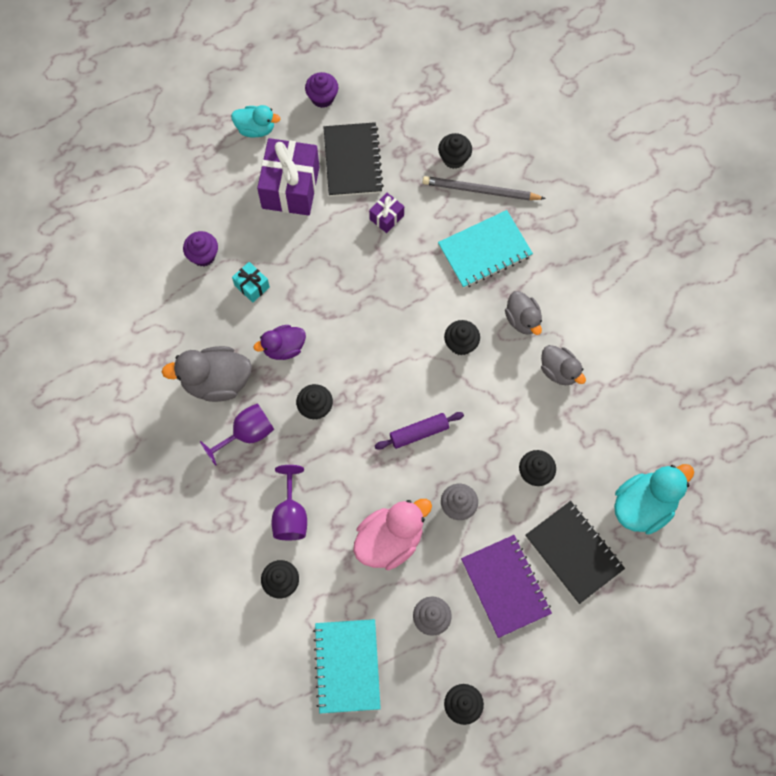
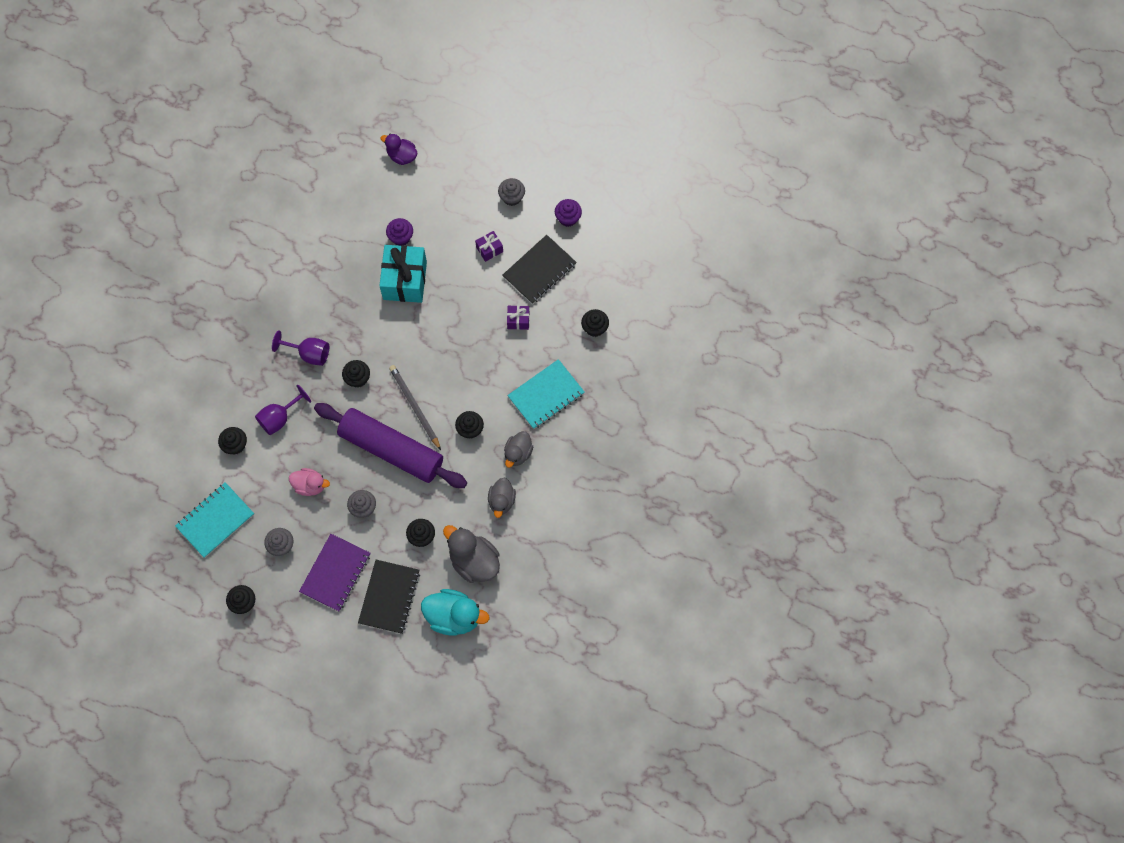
camera: 50 degrees right, 0 degrees up
grey duck [162,346,252,402] -> grey duck moved to [443,525,500,583]
turquoise duck [231,105,280,138] -> grey cupcake [498,178,525,206]
turquoise gift [232,262,270,303] -> turquoise gift [379,245,427,303], size x2.12
purple duck [254,325,306,360] -> purple duck moved to [380,134,418,165]
purple gift [257,138,319,216] -> purple gift [475,231,503,262], size x0.47
pink duck [353,499,432,570] -> pink duck [289,468,330,496], size x0.63
purple rolling pin [375,412,464,450] -> purple rolling pin [314,403,467,488], size x2.34
grey pencil [423,176,546,200] -> grey pencil moved to [389,365,441,450]
turquoise notebook [438,210,533,288] -> turquoise notebook turned 60 degrees counterclockwise [507,359,585,429]

